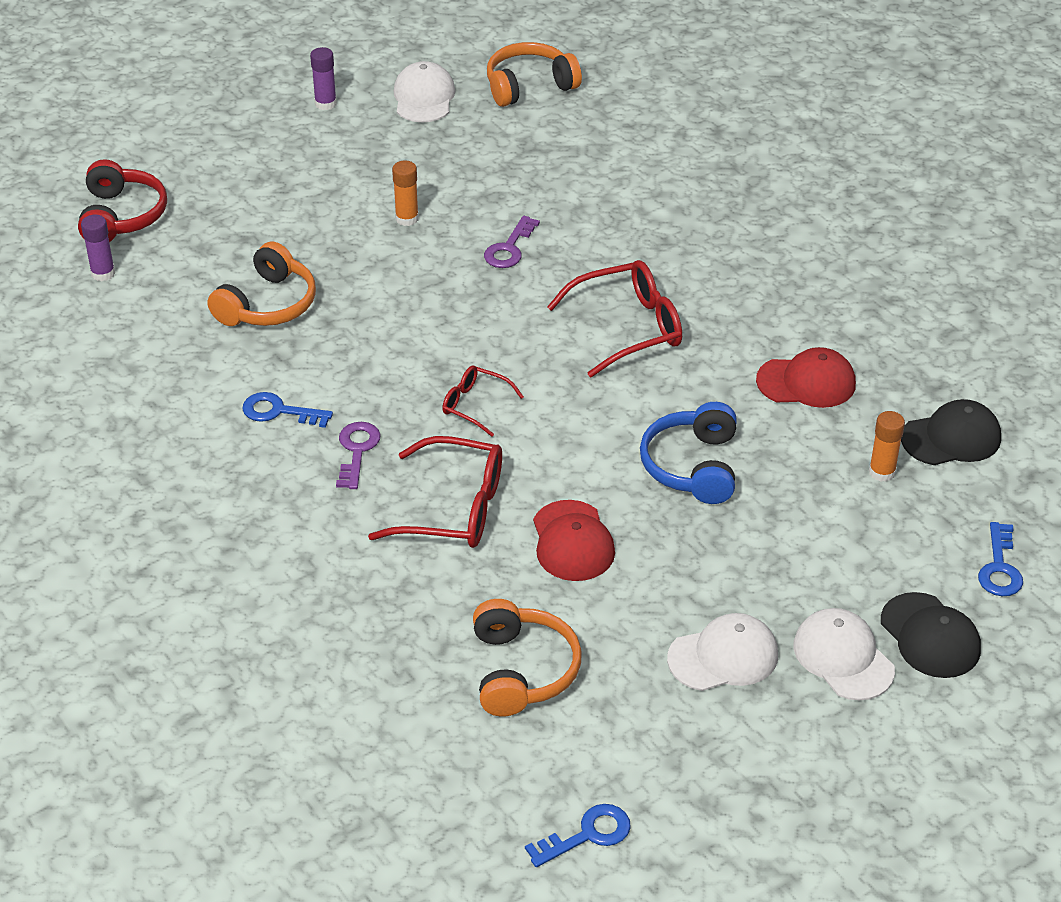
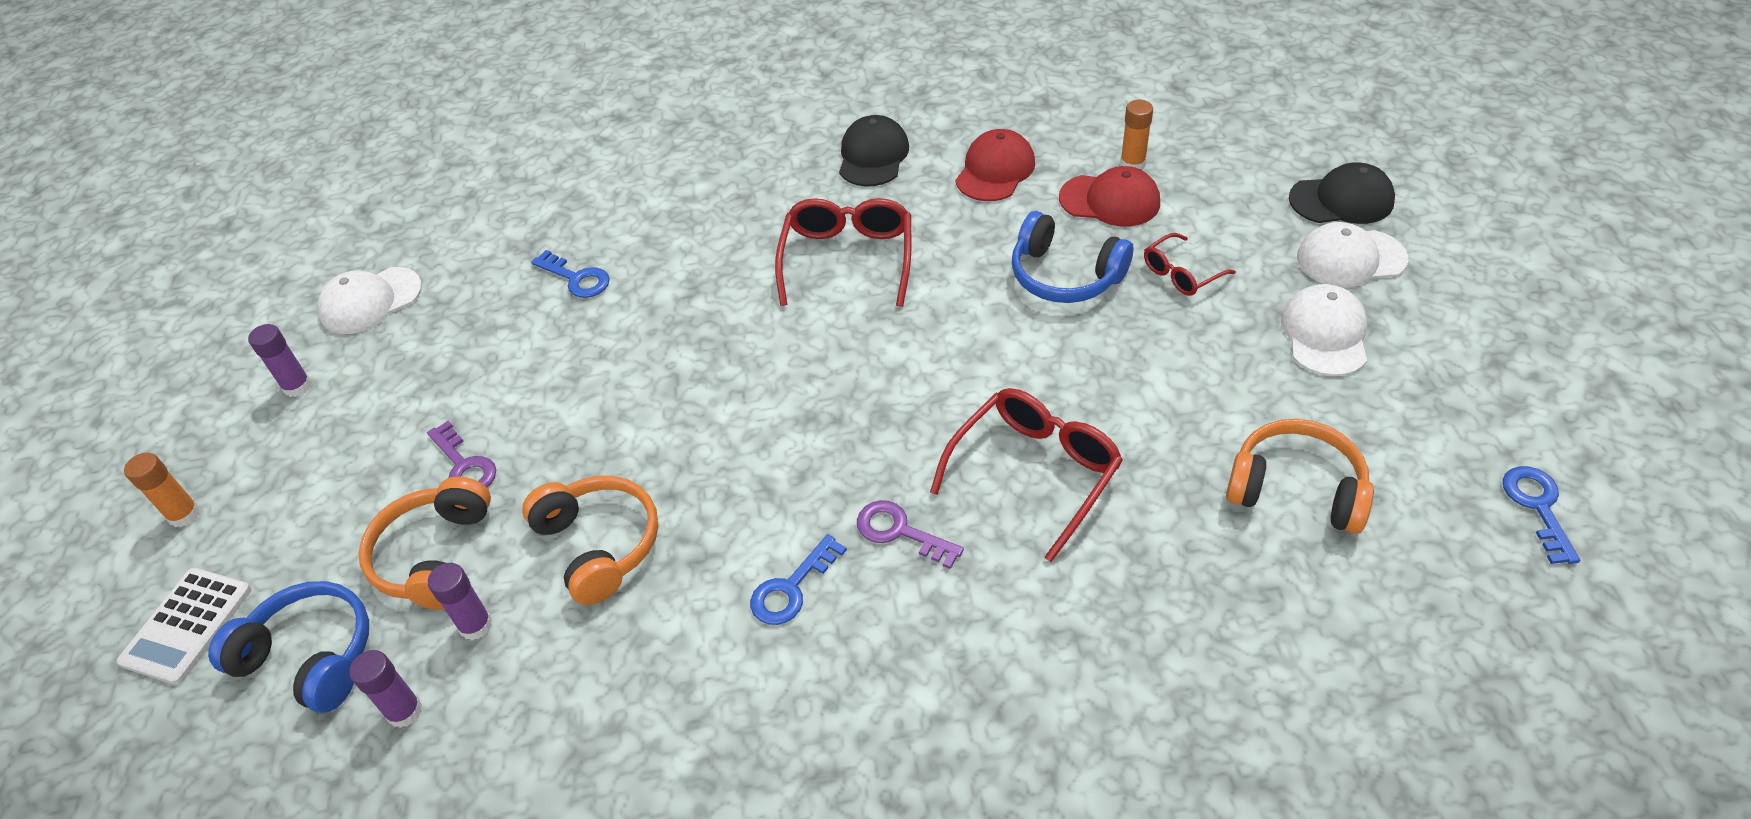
camera: 60 degrees left, 5 degrees up
red headphones [78,159,167,242] -> blue headphones [208,581,369,713]
orange glue stick [392,161,419,226] -> orange glue stick moved to [124,453,200,527]
white cap [394,61,455,122] -> white cap turned 60 degrees counterclockwise [318,267,422,334]
red glasses [442,366,524,437] -> red glasses moved to [1144,233,1236,296]
purple key [484,216,540,268] -> purple key moved to [427,421,496,487]
orange headphones [487,42,582,107] -> orange headphones moved to [359,477,491,610]
red cap [533,500,615,581] -> red cap moved to [1059,166,1160,227]
black cap [901,399,1001,465] -> black cap moved to [839,115,909,187]
blue key [978,522,1023,596] -> blue key moved to [531,250,610,298]
none -> white calculator [117,568,252,685]
none -> purple glue stick [428,563,492,640]

